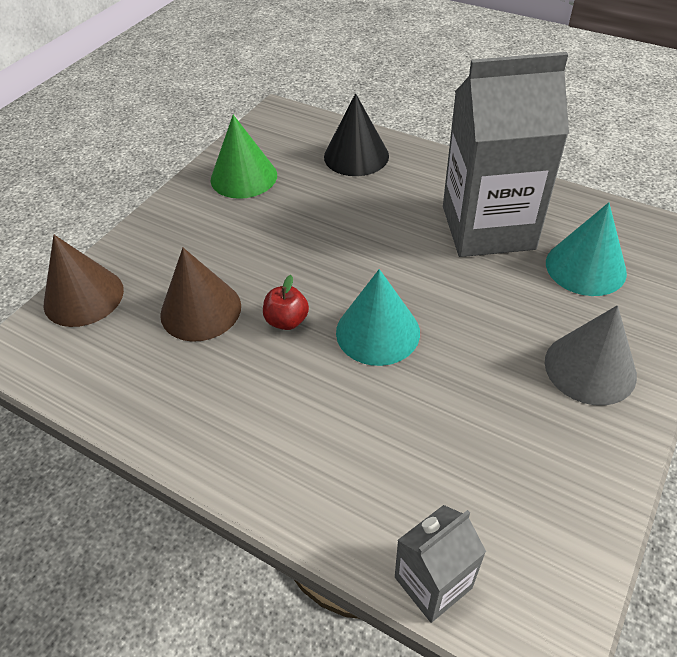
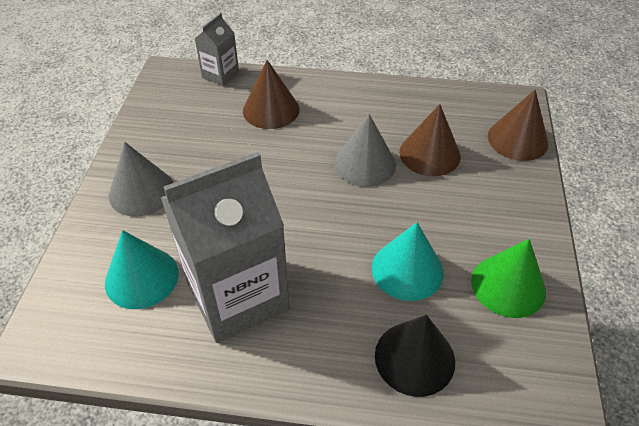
camera: 155 degrees right, 0 degrees up
red apple [263,275,309,330] -> grey cone [334,114,396,187]
turquoise cone [336,269,420,366] -> turquoise cone moved to [372,222,444,301]
none -> brown cone [243,60,300,129]

